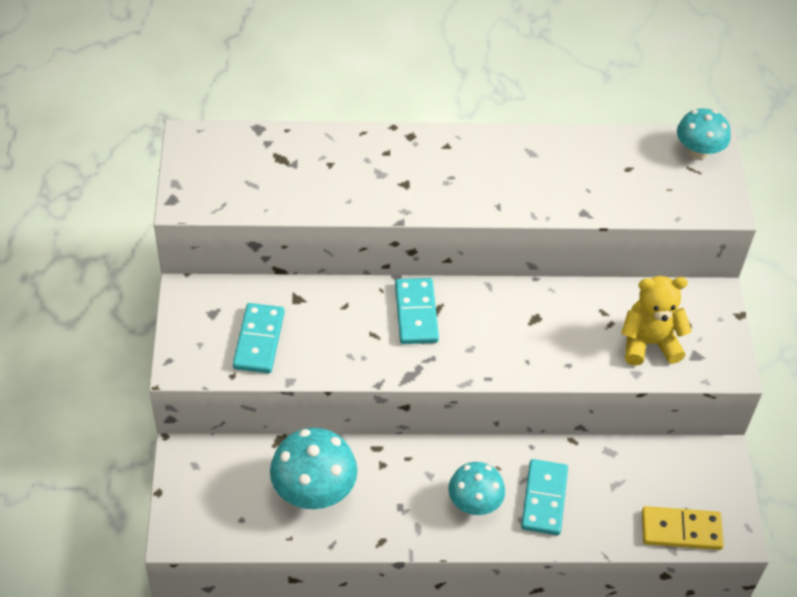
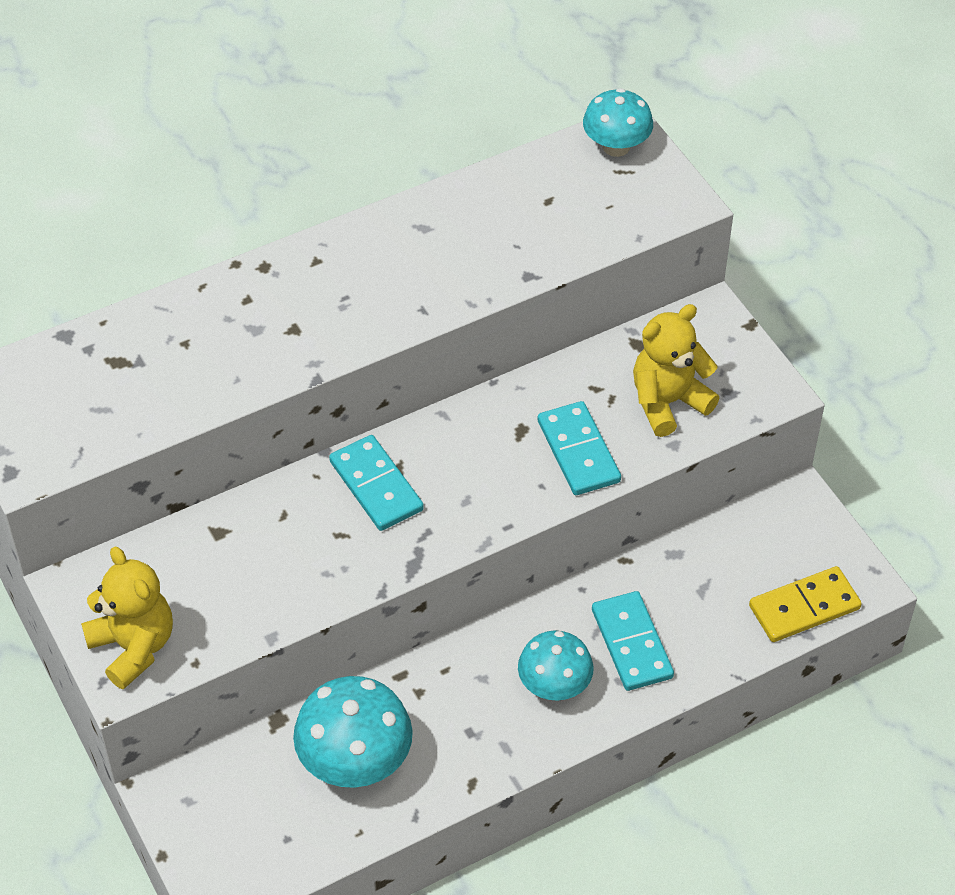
camera: 25 degrees left, 0 degrees up
turquoise domino [233,303,285,373] -> turquoise domino moved to [538,401,621,495]
none -> yellow teddy bear [81,547,173,689]

